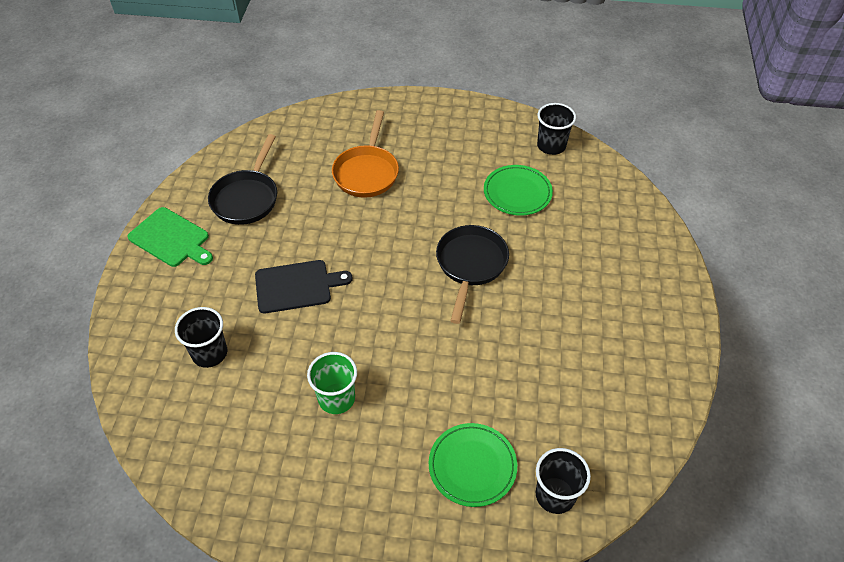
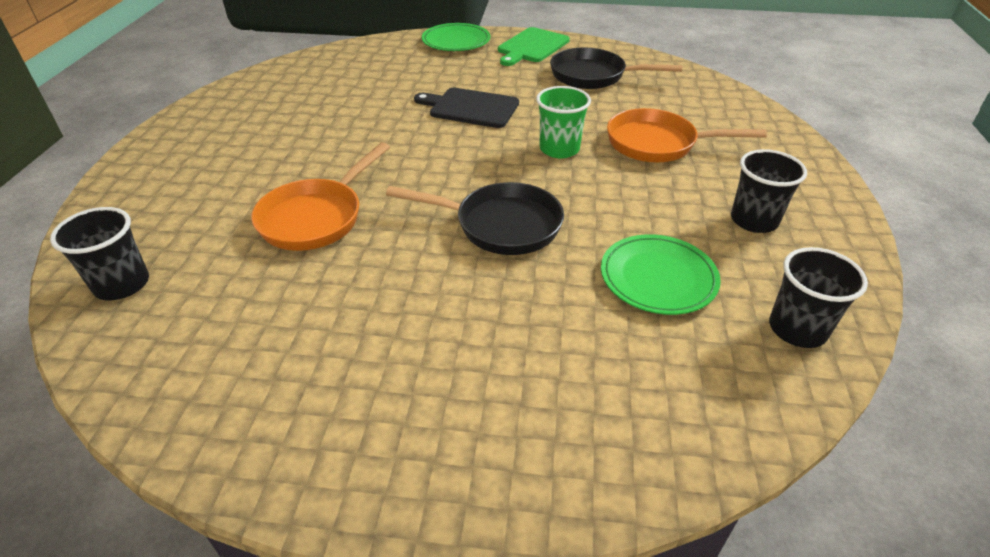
camera: 90 degrees right, 10 degrees down
black cup [175,307,227,368] -> black cup moved to [731,149,807,233]
black cutting board [255,260,353,313] -> black cutting board turned 120 degrees clockwise [414,88,519,128]
green cup [307,352,357,414] -> green cup moved to [536,86,591,158]
green plate [429,423,517,507] -> green plate moved to [422,23,491,51]
none -> orange pan [251,142,390,251]

